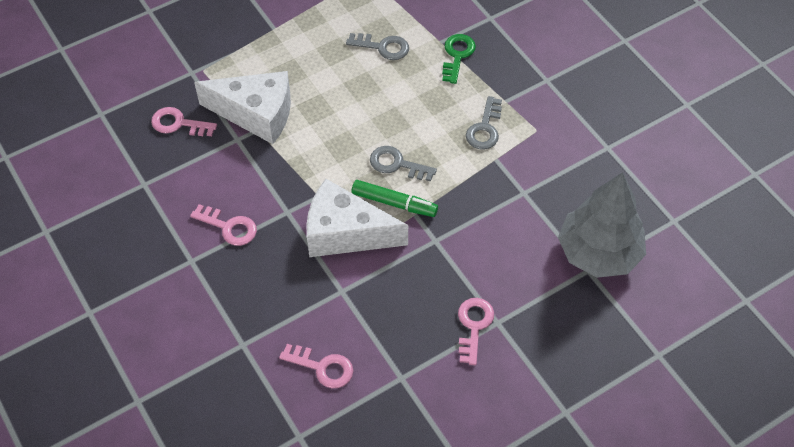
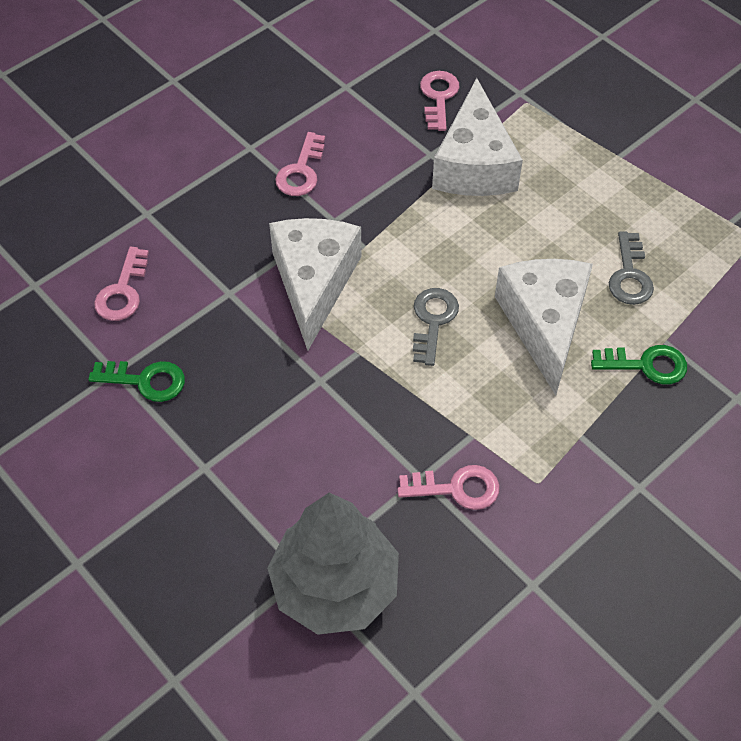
camera: 80 degrees right, 0 degrees up
green marker [352,180,438,217] -> none
pink key [458,298,494,365] -> pink key moved to [397,465,500,510]
grey key [466,96,502,150] -> none
none -> green key [88,361,185,402]
none -> white cheese [495,259,593,395]

